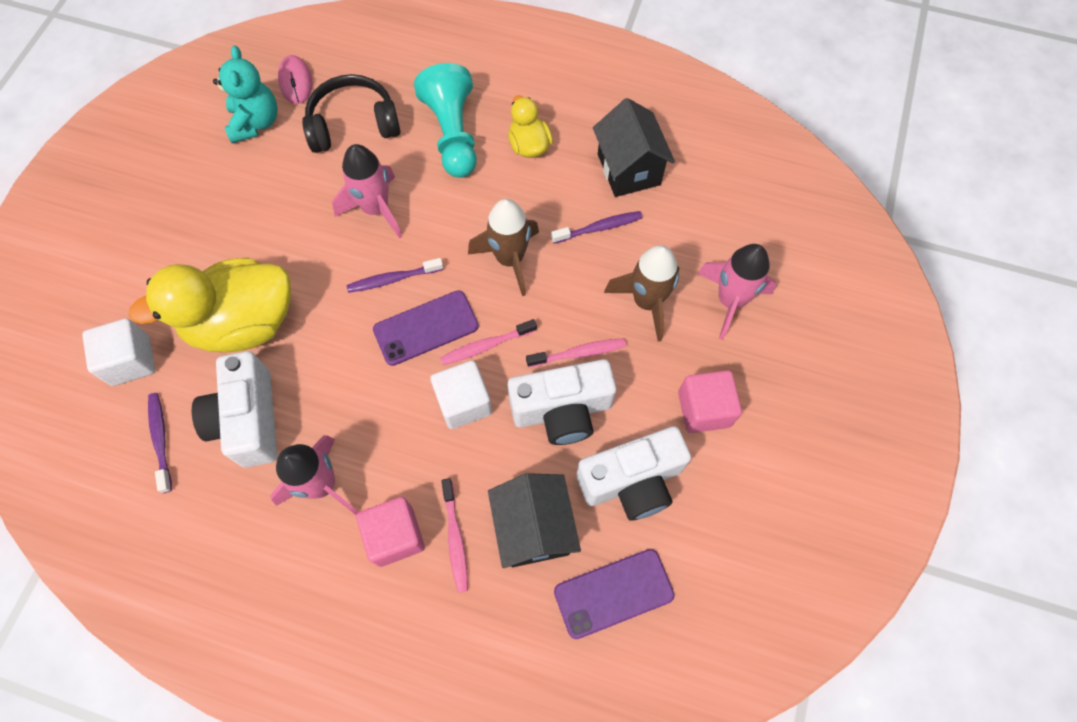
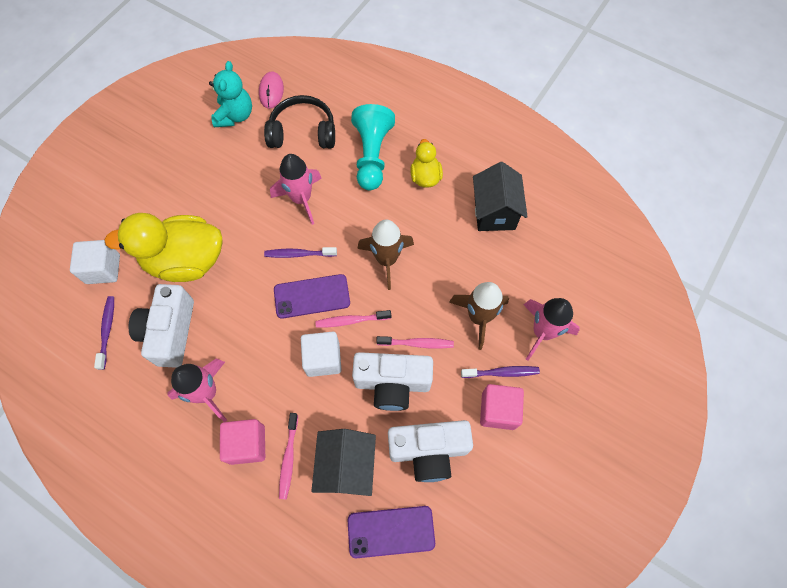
camera: 15 degrees right, 0 degrees up
purple toothbrush [551,211,643,244] -> purple toothbrush moved to [461,366,540,378]

